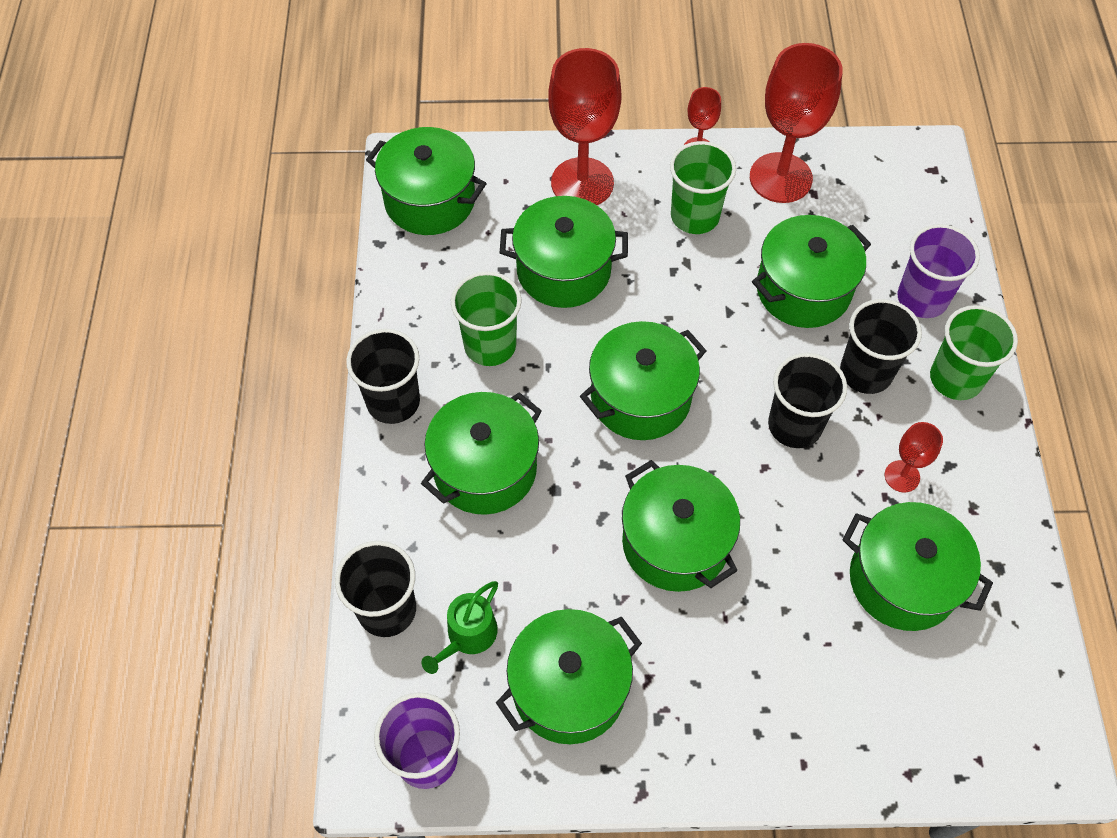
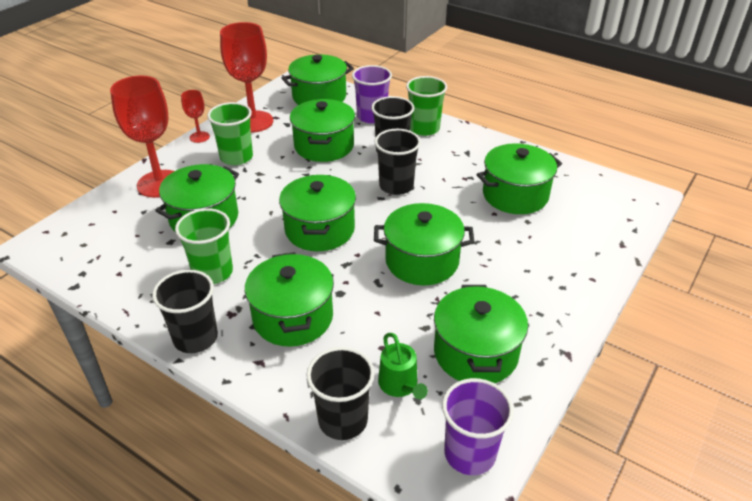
camera: 55 degrees left, 20 degrees down
green pot [366,127,487,235] -> green pot moved to [282,54,354,105]
red goblet [885,422,943,492] -> none

